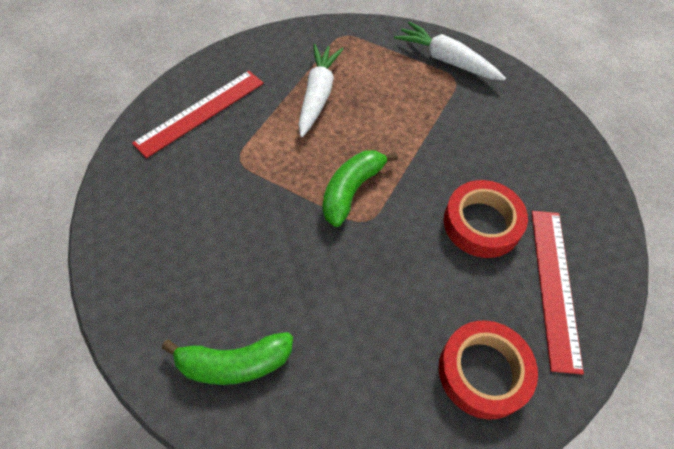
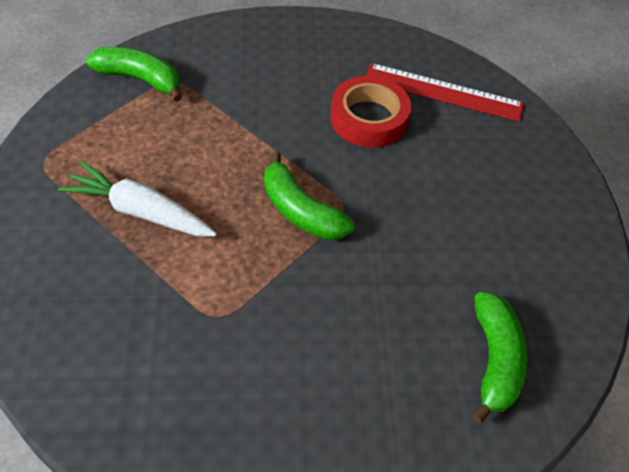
camera: 80 degrees left, 5 degrees down
red ruler [132,71,264,158] -> none
white carrot [394,21,506,80] -> green banana [86,47,182,102]
red tape [439,320,538,420] -> none

